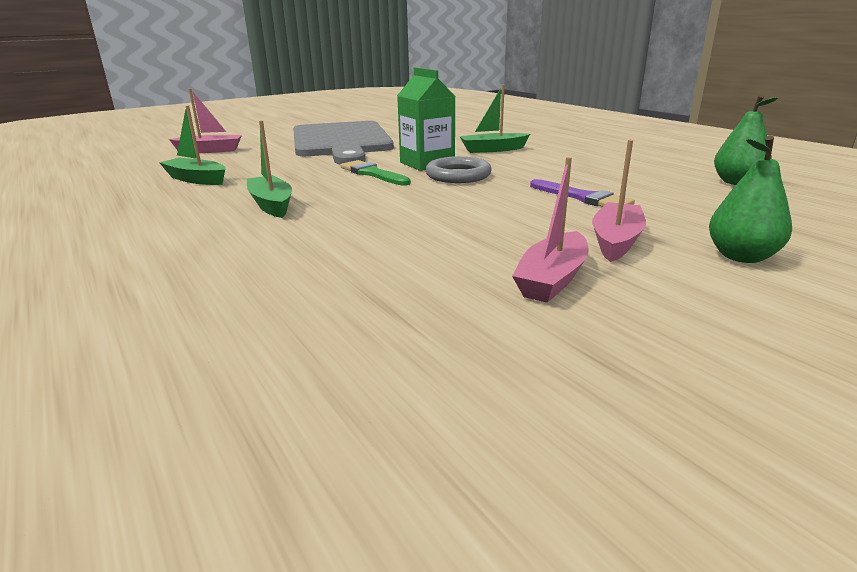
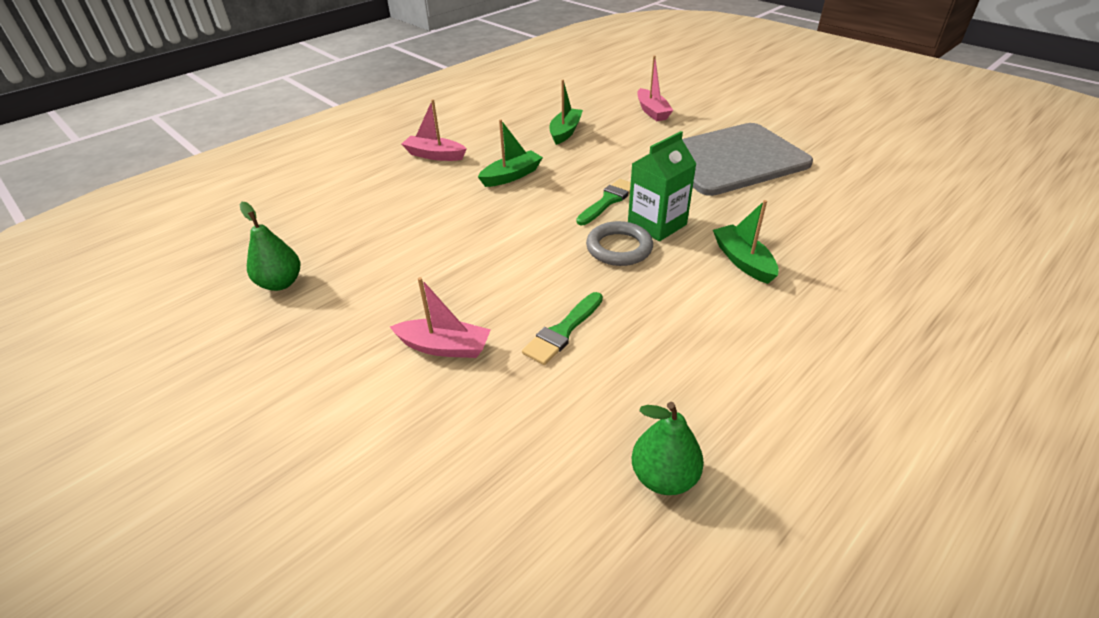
camera: 80 degrees right, 15 degrees up
pink boat [512,157,589,303] -> pink boat moved to [402,100,466,161]
purple brush [530,179,635,207] -> green brush [522,292,603,365]
green pear [709,136,792,263] -> green pear moved to [239,202,300,291]

